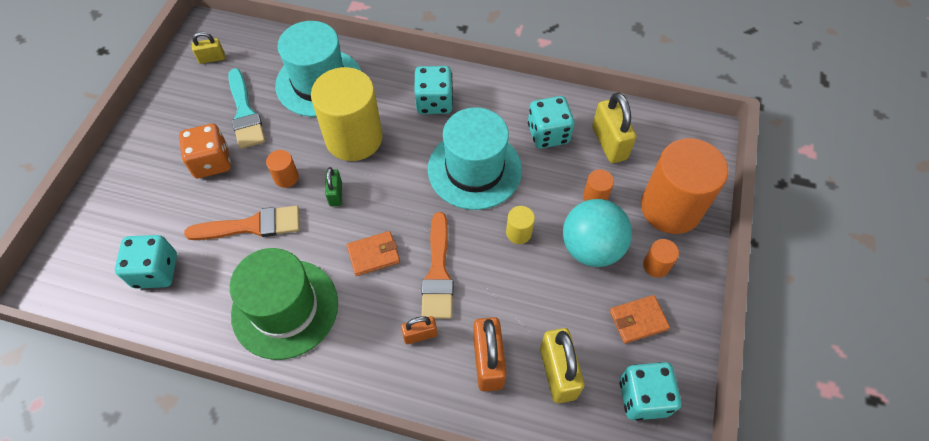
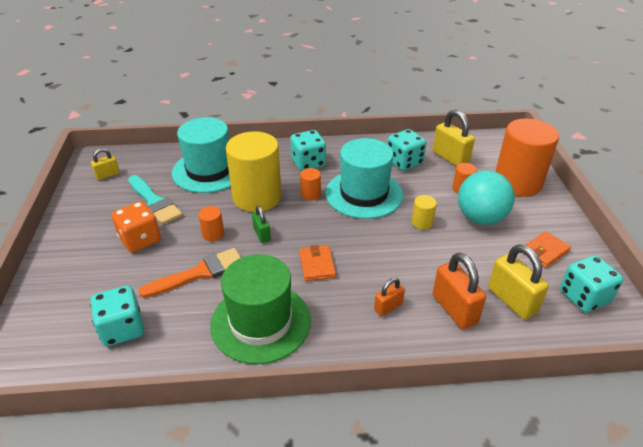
camera: 20 degrees left, 20 degrees down
orange wallet [346,231,400,276] -> orange wallet turned 60 degrees counterclockwise [299,245,336,281]
orange brush [421,212,453,319] -> none
orange cylinder [643,239,679,278] -> orange cylinder moved to [300,168,321,201]

